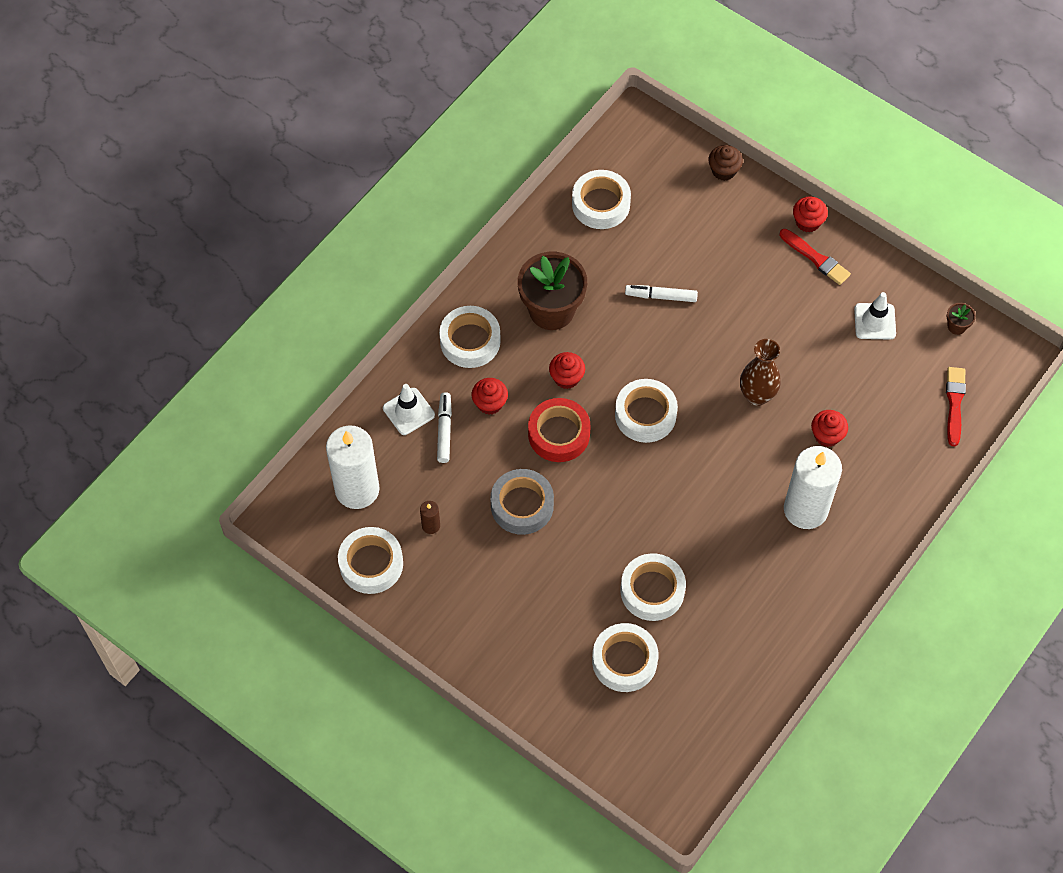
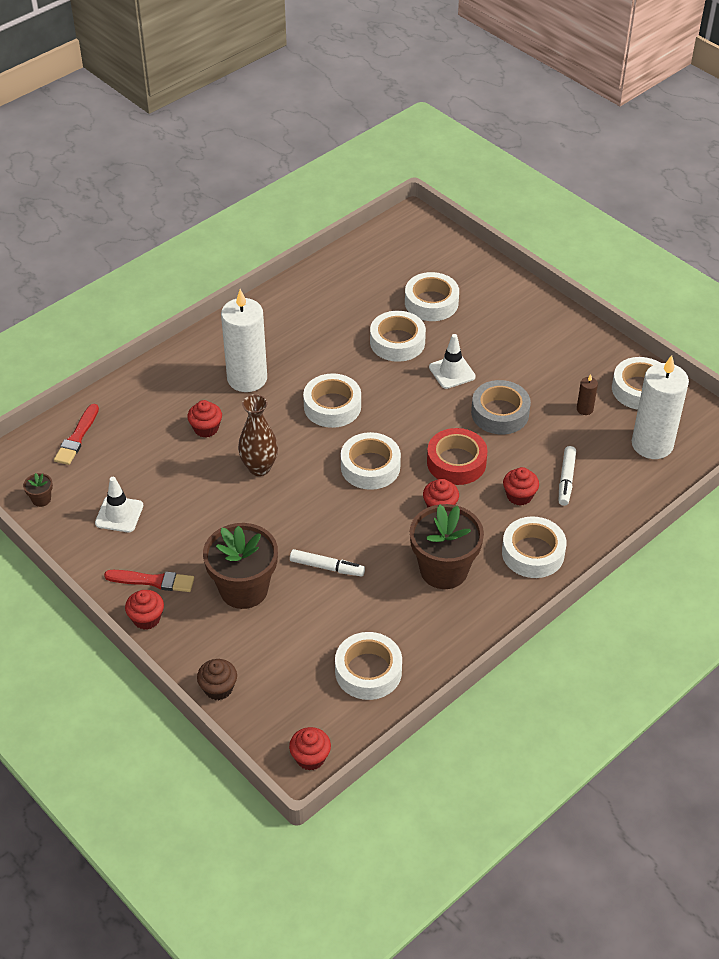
camera: 170 degrees left, 15 degrees down
white traffic cone [383,384,435,435] -> white traffic cone moved to [429,334,476,389]
red brush [780,229,851,285] -> red brush turned 135 degrees clockwise [104,570,194,592]
none -> brown flower pot [203,523,278,609]
none -> red cupcake [289,727,331,770]
none -> white tape [303,373,361,428]

